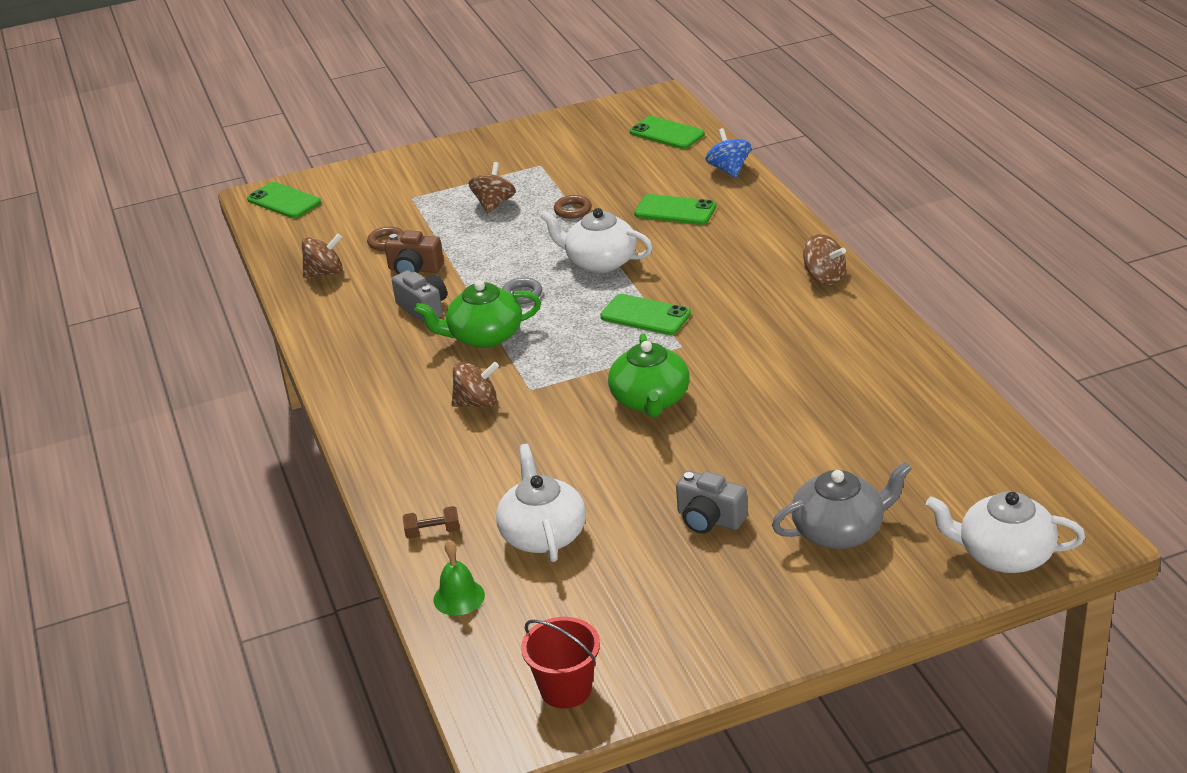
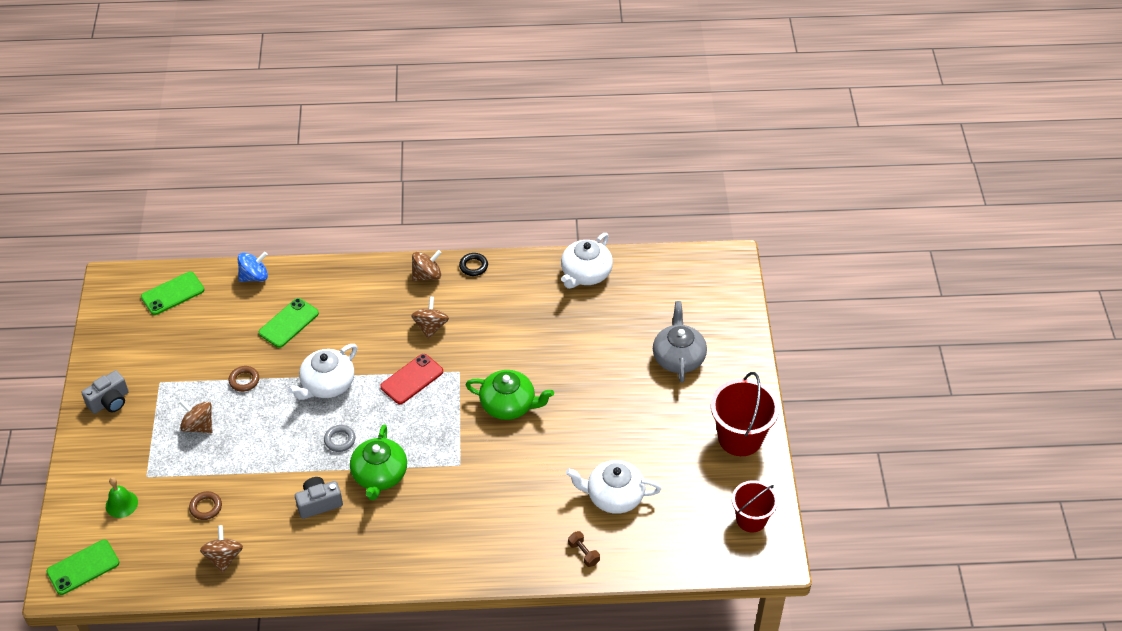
camera: 75 degrees left, 15 degrees up
brown camera [385,230,444,274] -> none
brown dumbbell [403,506,460,539] -> brown dumbbell turned 45 degrees counterclockwise [568,531,600,567]
green bell [433,540,485,616] -> green bell moved to [106,477,138,518]
brown spinning top [451,362,499,407] -> brown spinning top moved to [411,297,449,339]
green phone [600,294,691,335] -> red phone [380,354,443,404]
grey camera [676,471,747,534] -> grey camera moved to [81,370,129,414]
blue spinning top [705,128,751,178] -> blue spinning top turned 150 degrees clockwise [238,252,268,282]
white teapot [926,492,1085,573] -> white teapot moved to [561,233,613,289]
none -> black ring [459,253,488,276]
none -> red bucket [711,372,780,456]

